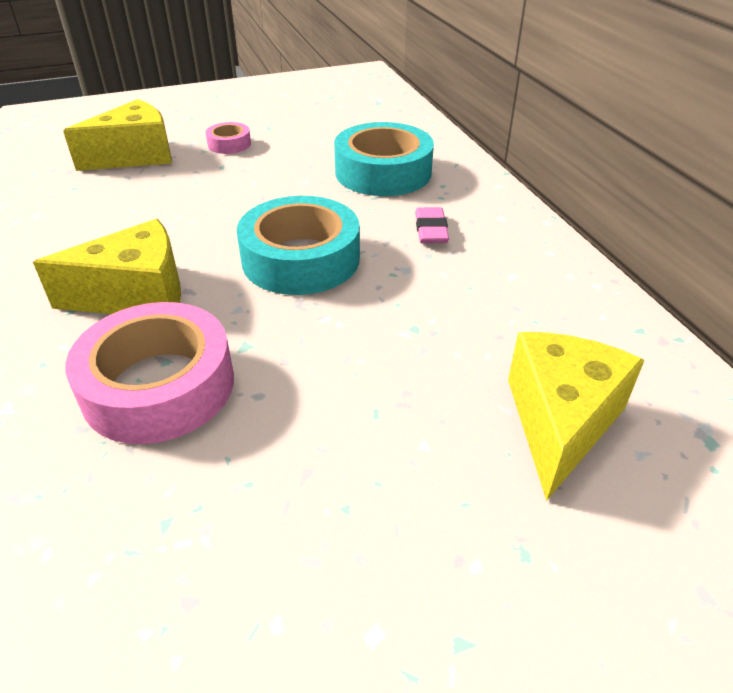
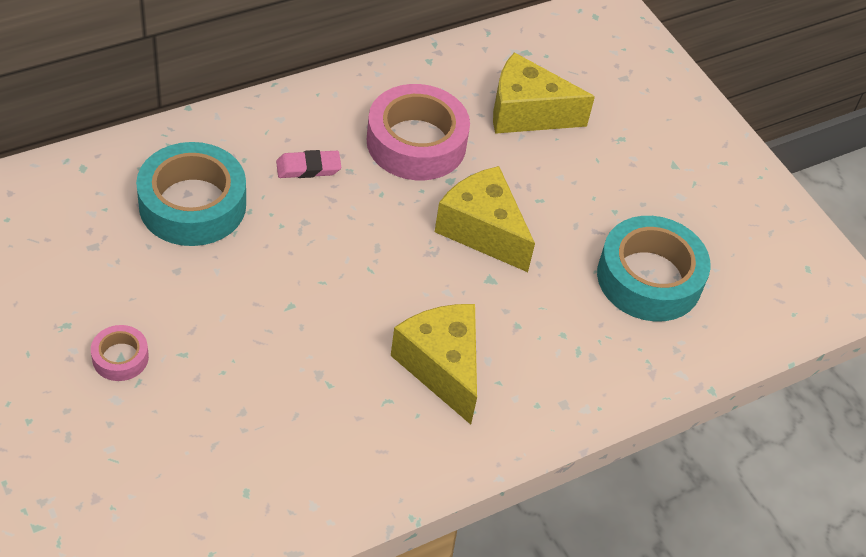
camera: 105 degrees left, 10 degrees up
yellow cheese [63,99,172,171] -> yellow cheese moved to [435,166,535,272]
pink tape [65,302,234,444] -> pink tape moved to [367,84,470,180]
turquoise tape [237,196,360,295] -> turquoise tape moved to [597,216,711,322]

